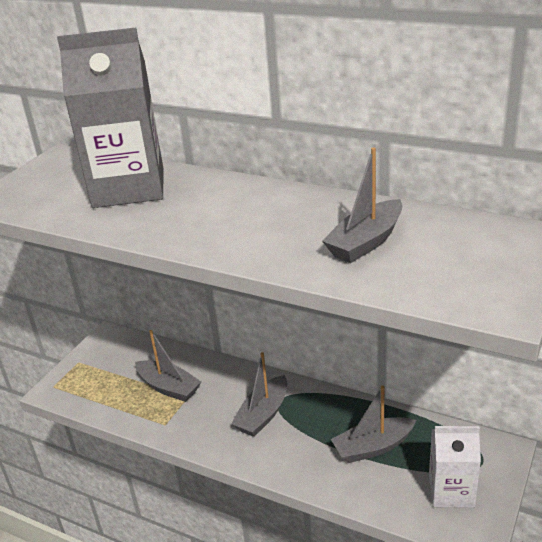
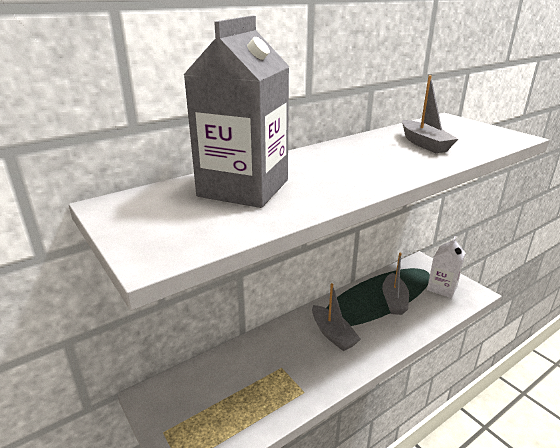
camera: 65 degrees left, 5 degrees down
grey boat [135,330,201,402] -> none

